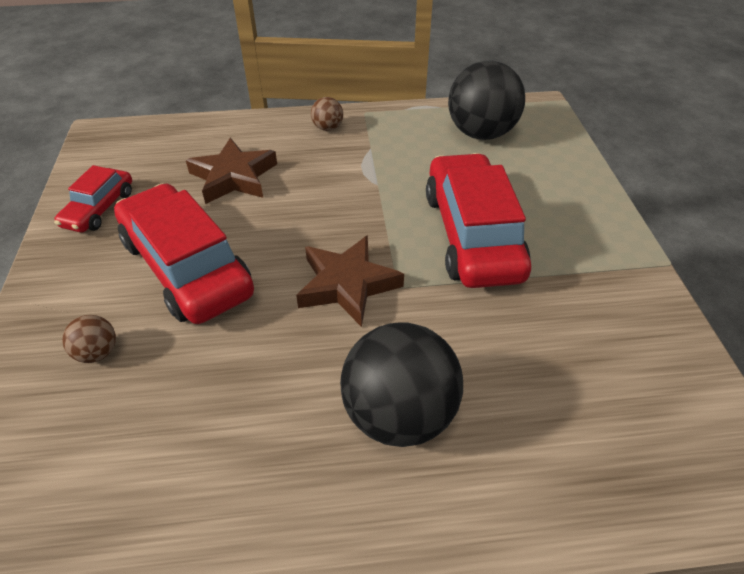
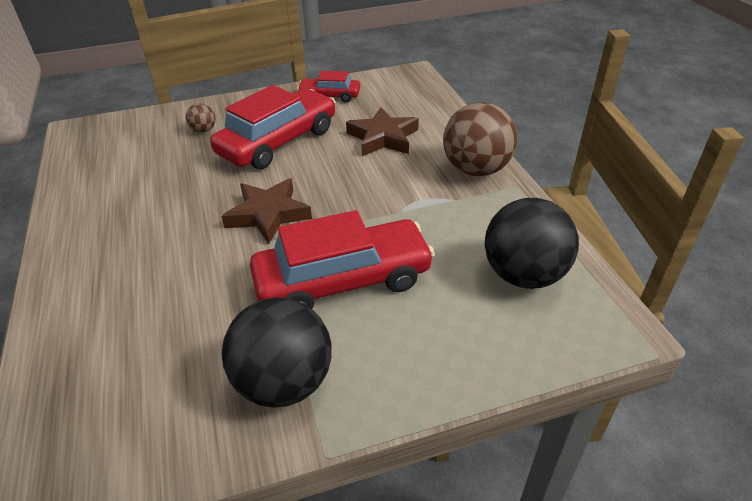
camera: 80 degrees right, 5 degrees down
brown ball [311,97,343,131] -> brown ball [443,102,517,176], size x2.23
black ball [340,323,463,447] -> black ball moved to [222,297,332,407]

